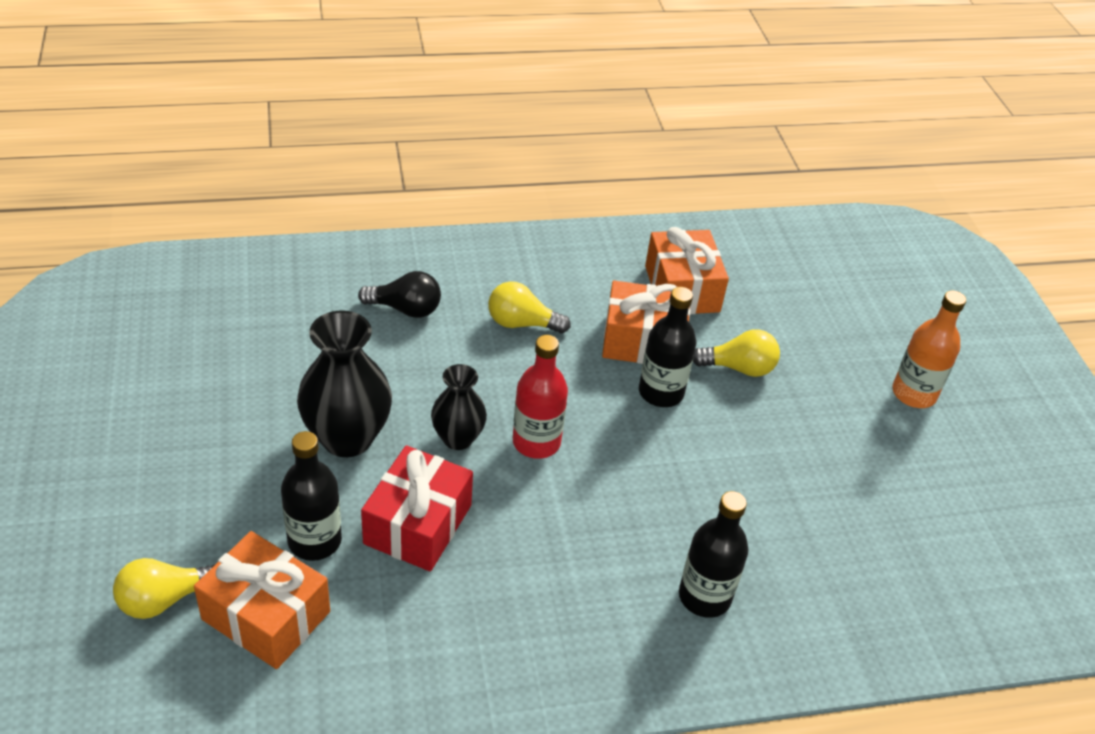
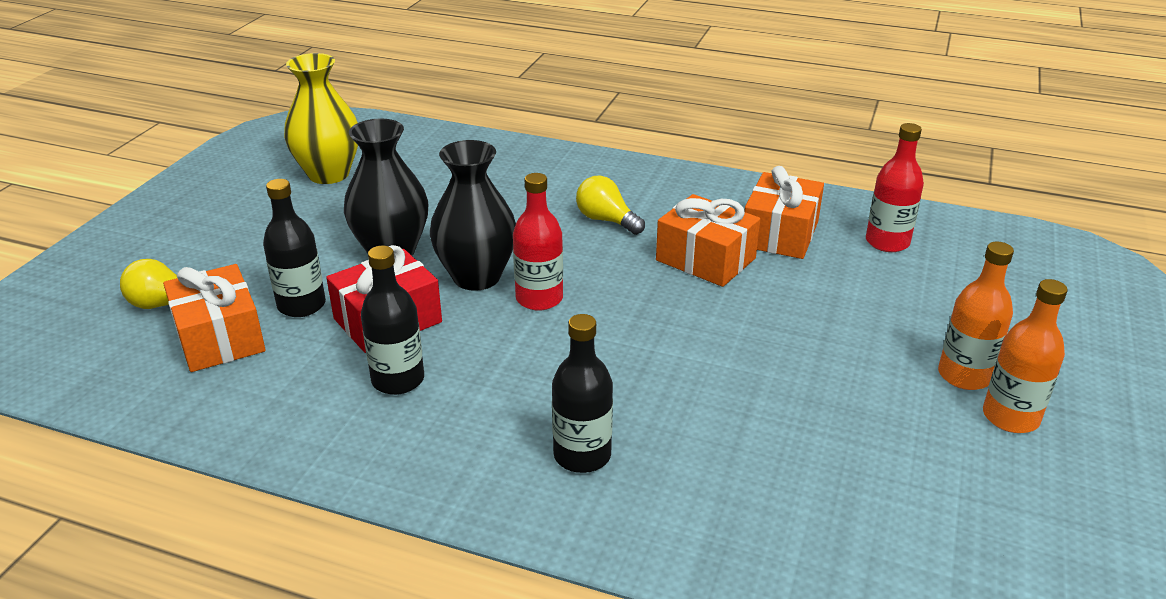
camera: 35 degrees right, 10 degrees down
black light bulb [358,271,441,318] -> none
black vase [431,364,487,450] -> black vase [430,140,516,291], size x1.65
black bottle [639,287,696,407] -> black bottle moved to [361,245,424,395]
yellow light bulb [693,329,780,377] -> none
none -> yellow vase [284,53,358,184]
none -> red bottle [866,123,924,252]
none -> orange bottle [983,279,1068,433]

